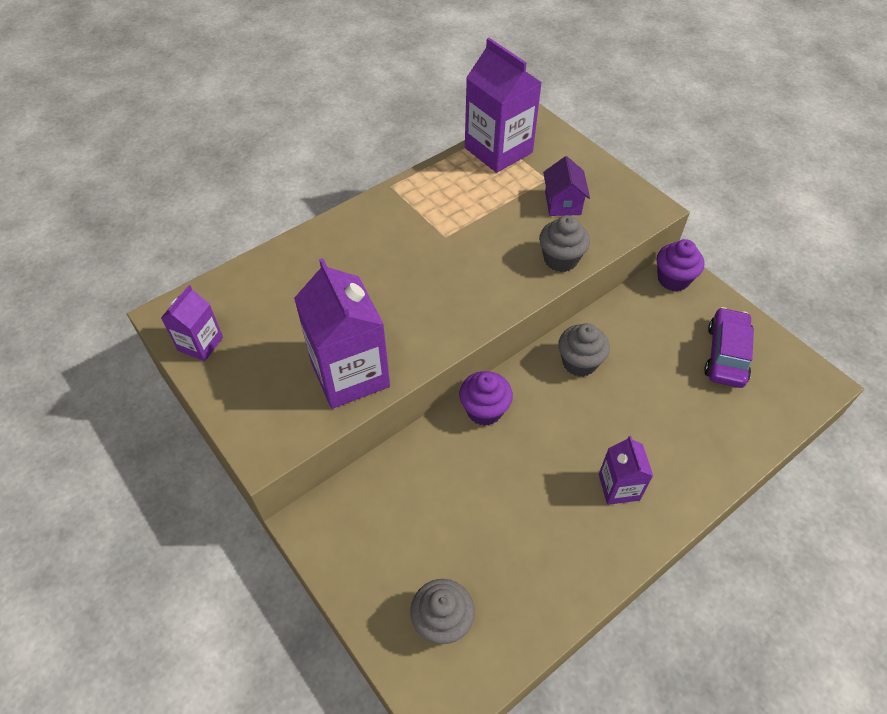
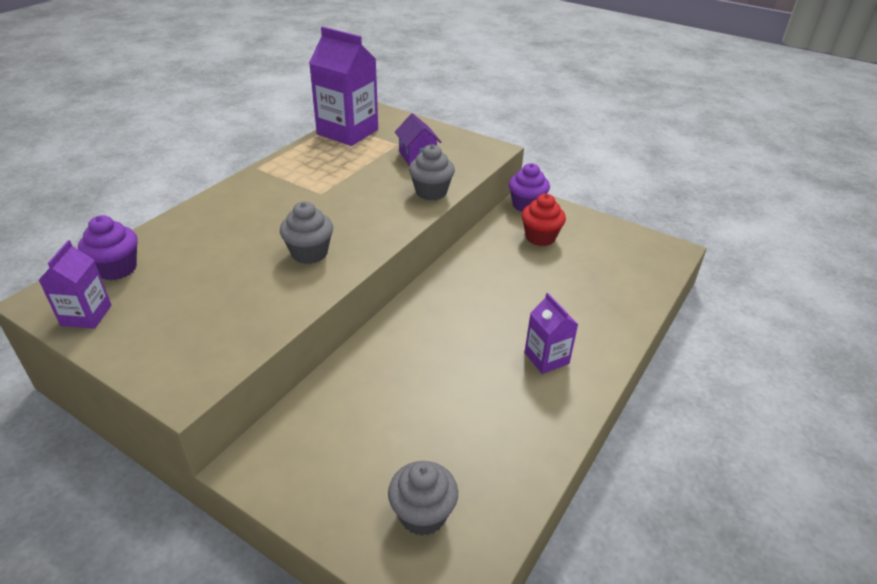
camera: 20 degrees left, 15 degrees down
purple carton [294,258,390,409] -> none
purple cupcake [459,371,513,426] -> purple cupcake moved to [78,215,137,280]
grey cupcake [558,323,610,377] -> grey cupcake moved to [280,201,333,264]
purple car [704,307,754,388] -> none
none -> red cupcake [522,194,566,246]

